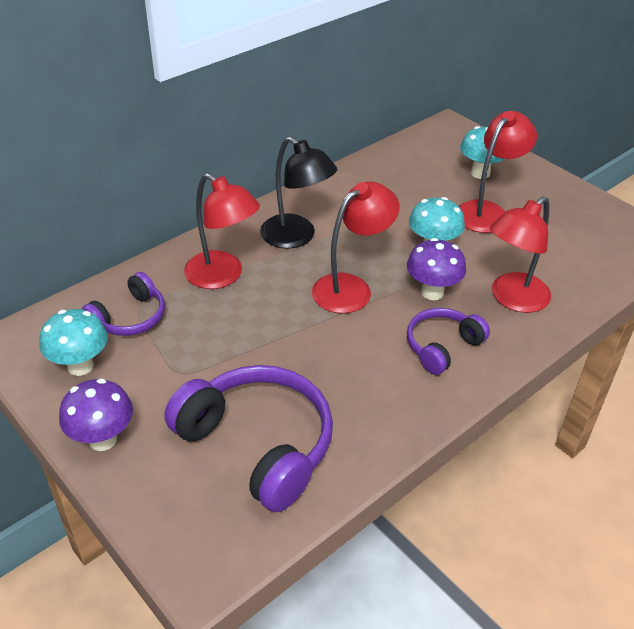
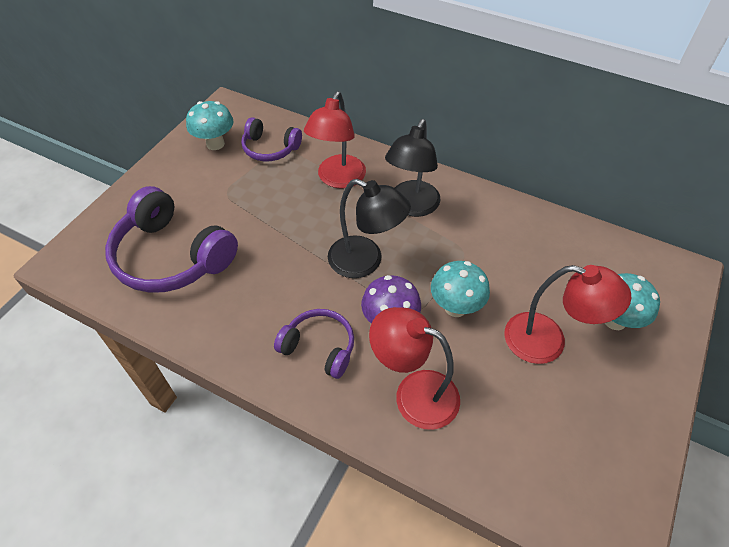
camera: 70 degrees right, 10 degrees up
purple mushroom [59,379,133,451] -> none
purple headphones [164,365,333,512] -> purple headphones turned 105 degrees clockwise [105,186,238,293]
red lamp [312,181,400,313] -> black lamp [328,179,411,278]

